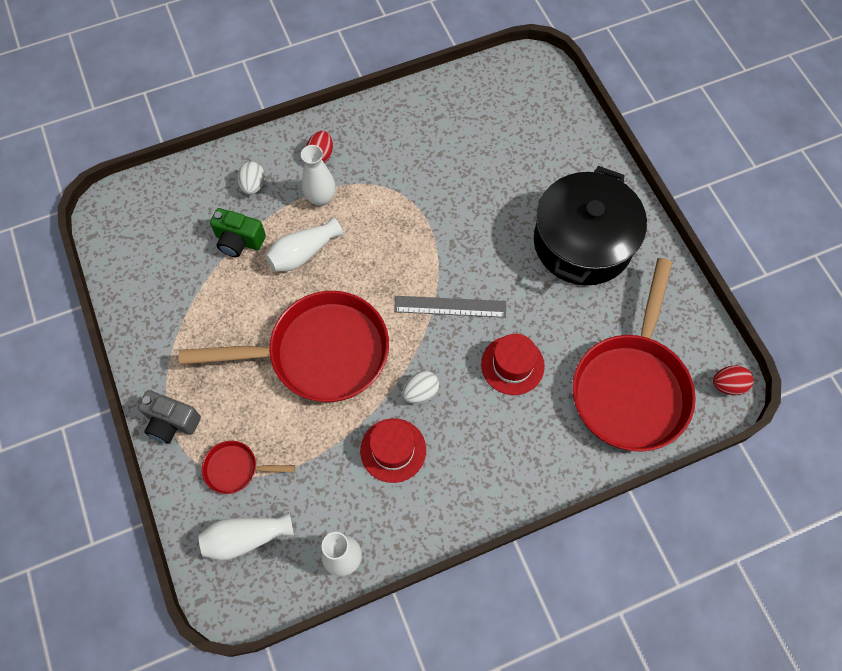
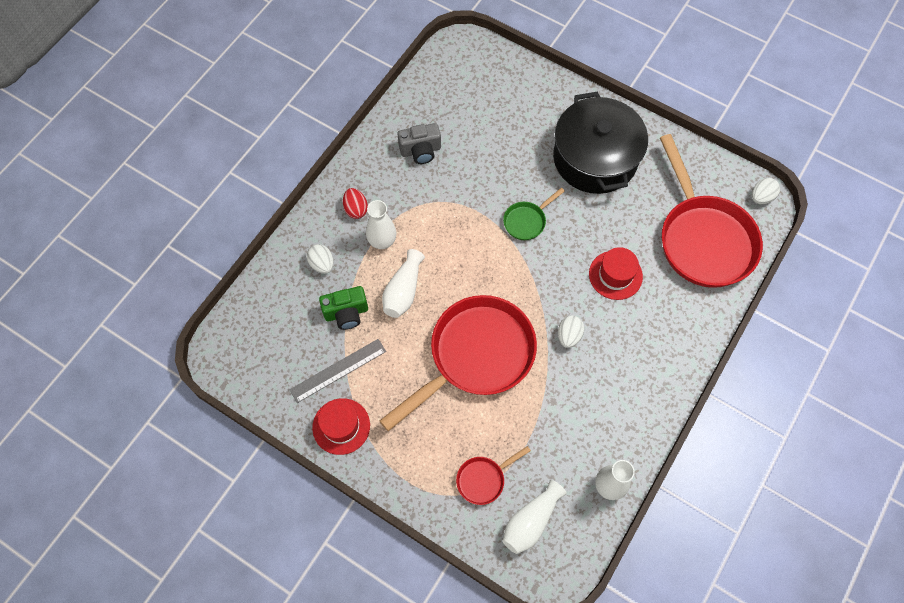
camera: 35 degrees left, 0 degrees up
grey camera [138,390,201,444] -> grey camera moved to [398,123,441,164]
red hat [360,418,426,483] -> red hat moved to [312,398,370,455]
grey ruler [394,296,506,318] -> grey ruler moved to [290,339,386,403]
red egg [713,365,753,395] -> white egg [752,178,780,204]
none -> green pan [503,188,565,240]

